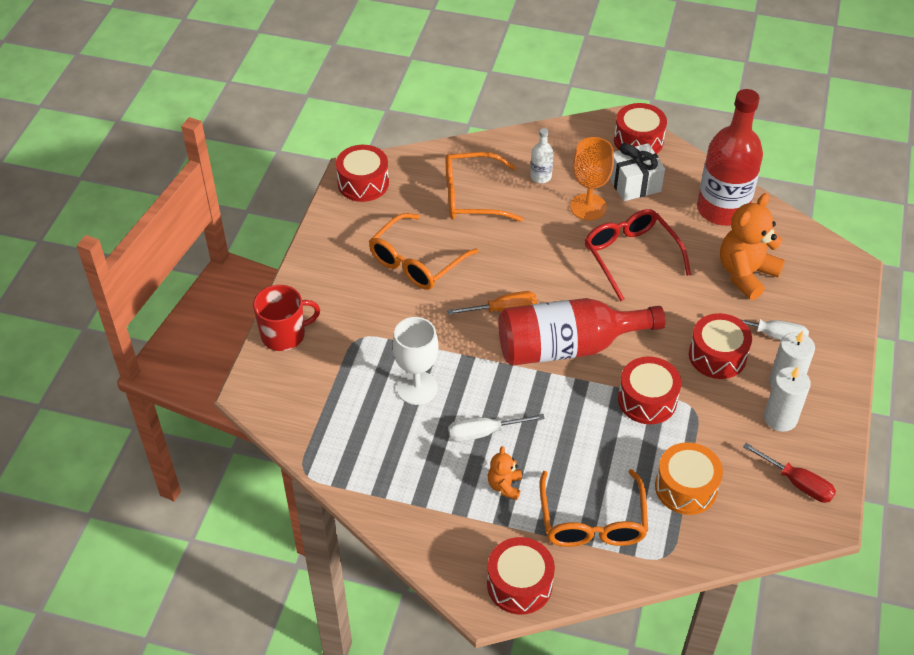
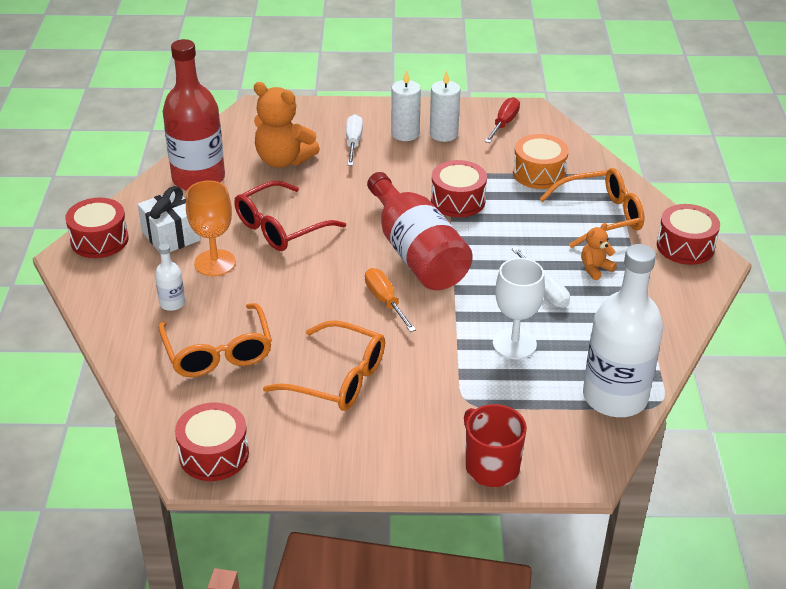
camera: 105 degrees left, 10 degrees down
orange teddy bear [488,446,522,500] -> orange teddy bear turned 150 degrees clockwise [581,223,617,280]
red drum [689,313,752,379] -> none
none -> white bottle [583,244,663,417]

